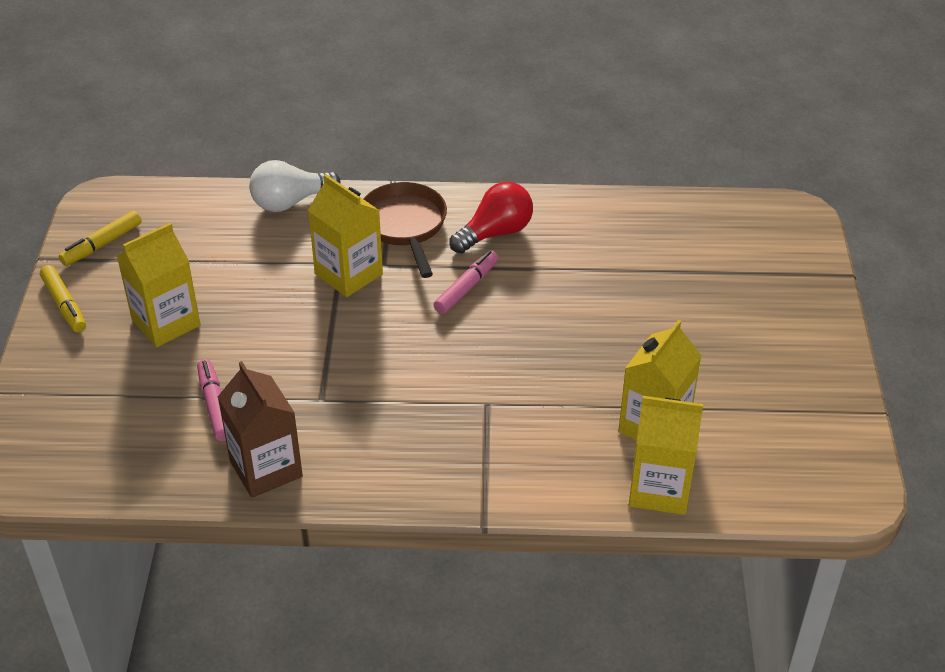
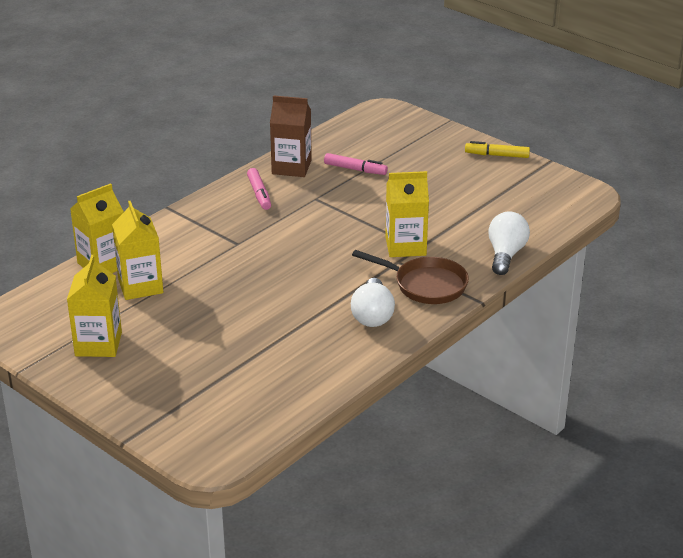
camera: 130 degrees right, 10 degrees down
yellow marker [59,211,142,266] -> none
yellow carton [117,223,201,347] -> yellow carton moved to [67,255,122,357]
pink marker [434,250,499,314] -> pink marker moved to [247,168,271,210]
red light bulb [449,182,533,253] -> white light bulb [351,278,395,327]

